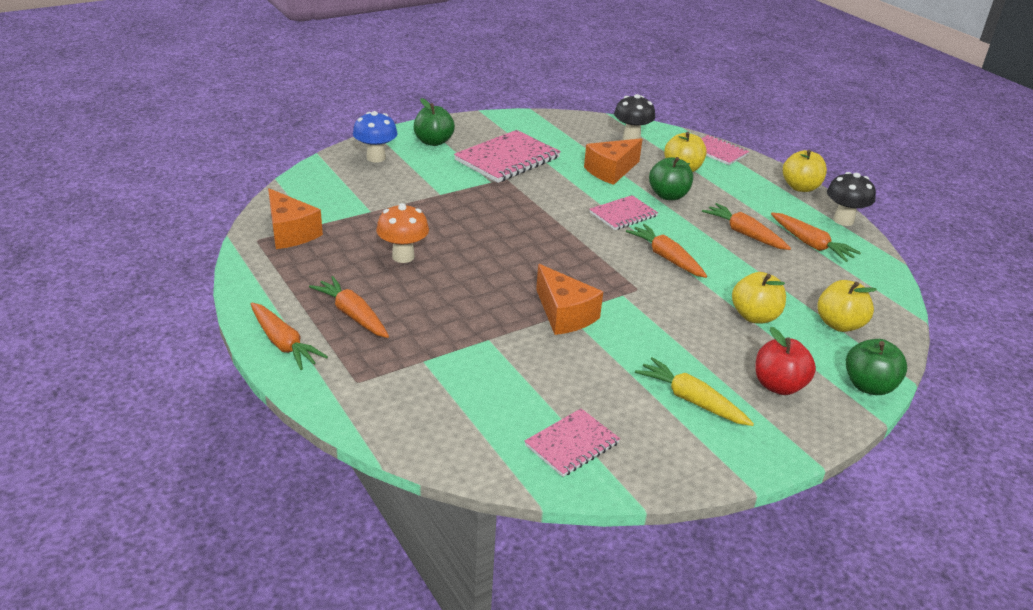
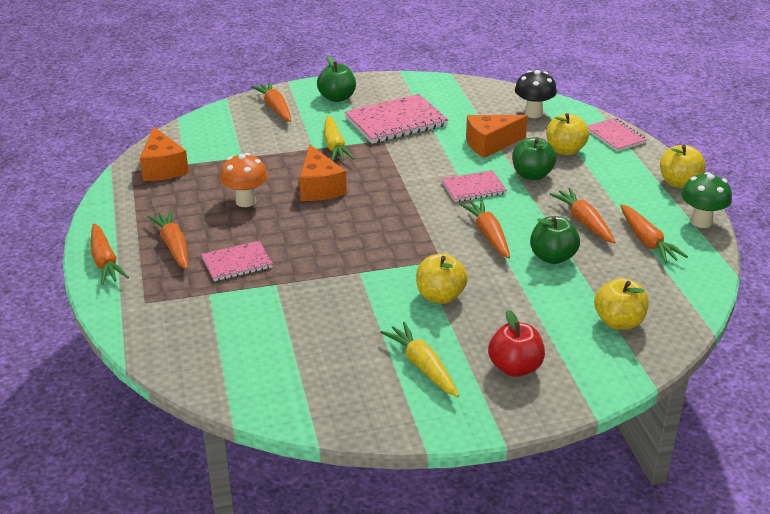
camera: 20 degrees right, 0 degrees up
blue mushroom [353,111,398,163] -> orange carrot [251,82,291,122]
pink notebook [525,408,620,477] -> pink notebook moved to [202,241,273,281]
orange cheese [536,264,603,335] -> orange cheese moved to [299,144,347,201]
yellow apple [732,272,786,323] -> yellow apple moved to [416,253,468,304]
black mushroom [827,172,876,226] -> green mushroom [681,172,732,228]
green apple [846,339,907,395] -> green apple moved to [530,216,580,264]
none -> yellow carrot [324,116,355,161]

